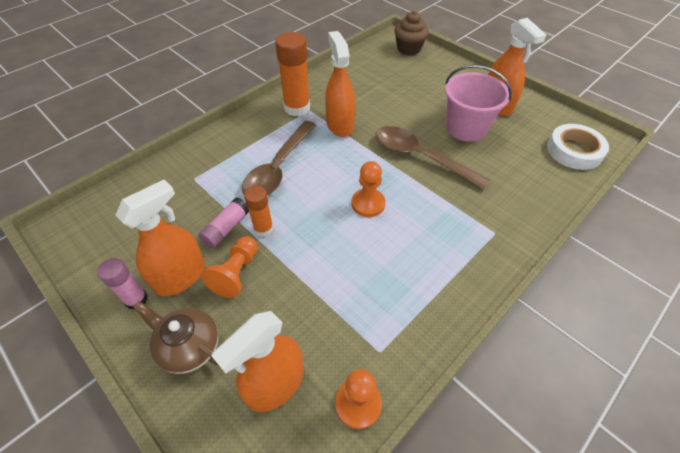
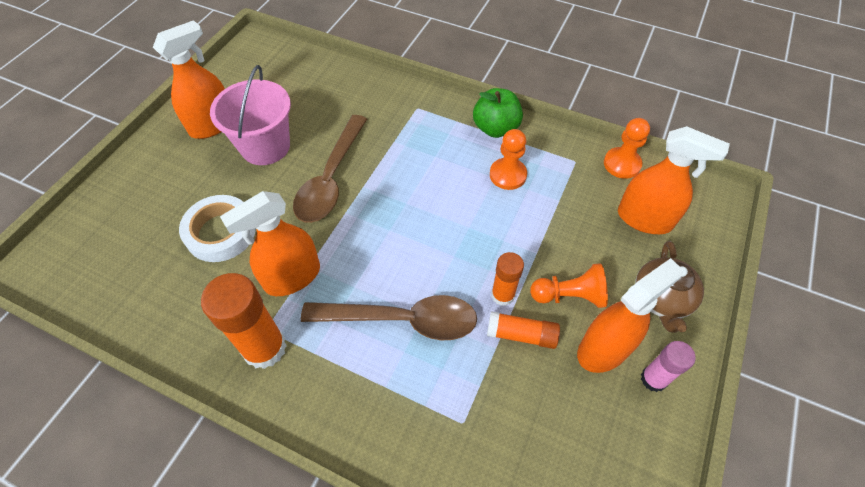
camera: 110 degrees left, 5 degrees up
orange spray bottle [116,179,205,296] -> orange spray bottle turned 120 degrees clockwise [577,258,684,373]
pink glue stick [198,198,249,248] -> orange glue stick [487,311,560,349]
orange pawn [351,161,385,217] -> orange pawn moved to [490,129,527,190]
brown cupcake [394,11,429,55] -> none
white tape [547,124,609,170] -> white tape moved to [179,195,256,262]
none -> green apple [473,88,523,138]

